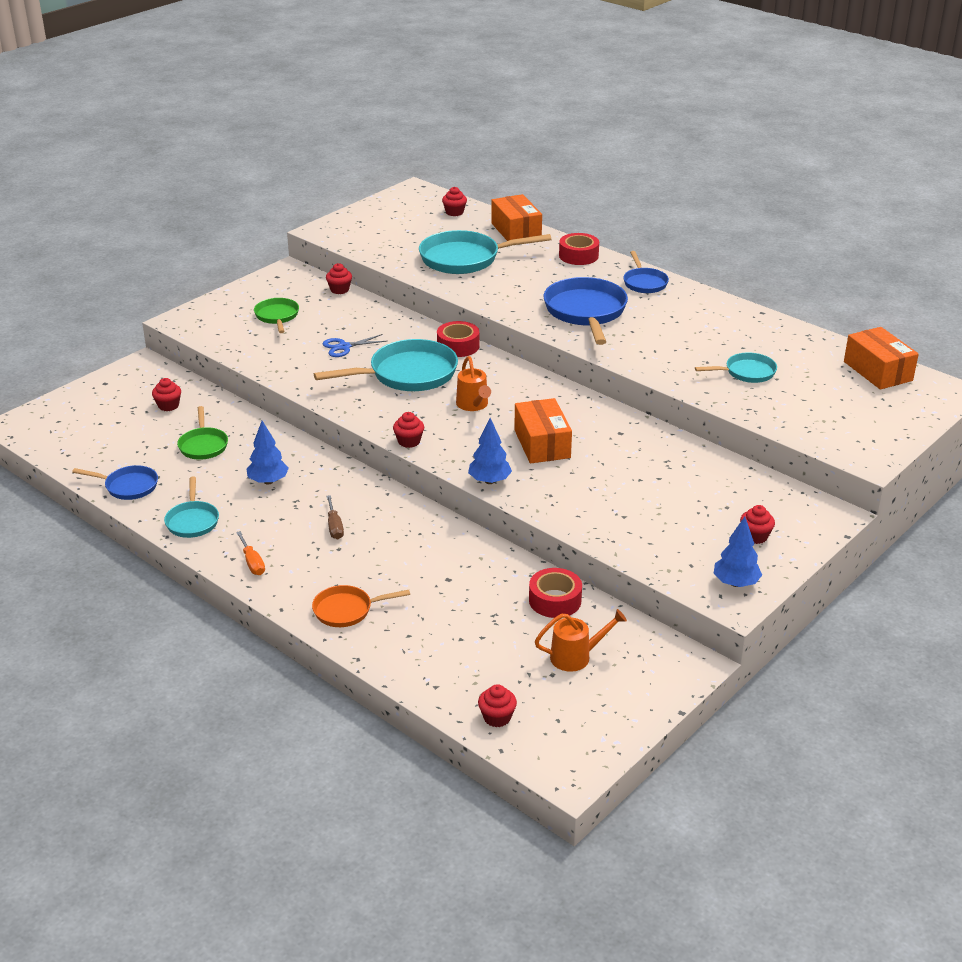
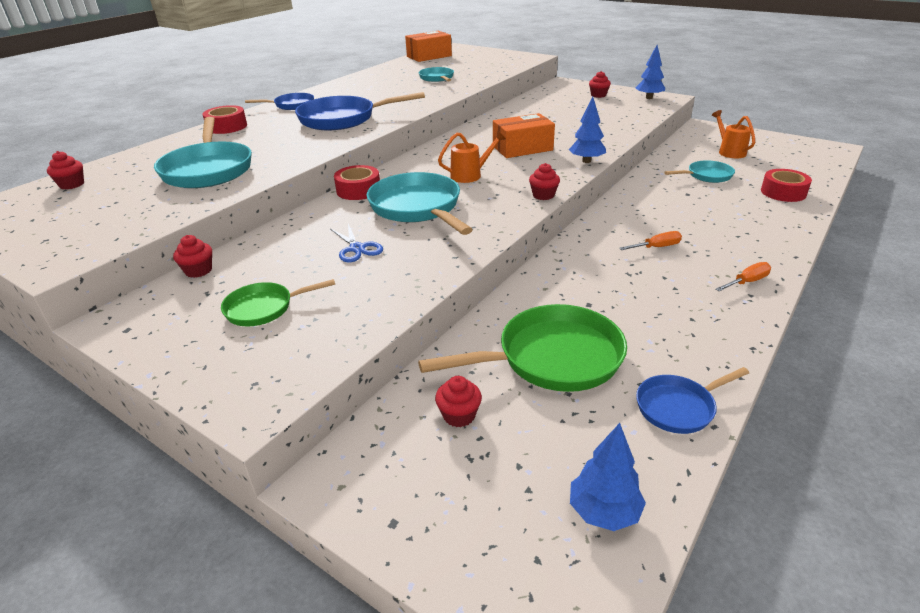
camera: 95 degrees left, 0 degrees up
blue pan [72,465,158,500] -> blue pan turned 120 degrees counterclockwise [636,367,749,434]
turquoise pan [164,477,219,538] -> turquoise pan moved to [664,160,735,183]
green pan [177,406,228,460] -> green pan [418,304,627,392], size x1.80
blue tree [246,421,289,485] -> blue tree moved to [570,423,646,531]
orange pan [312,585,410,627] -> none
brown screwdriver [326,495,344,539] -> orange screwdriver [619,231,682,250]
red cupcake [478,684,517,727] -> none
orange box [491,194,542,241] -> none
red tape [529,568,582,618] -> red tape moved to [761,169,812,202]

